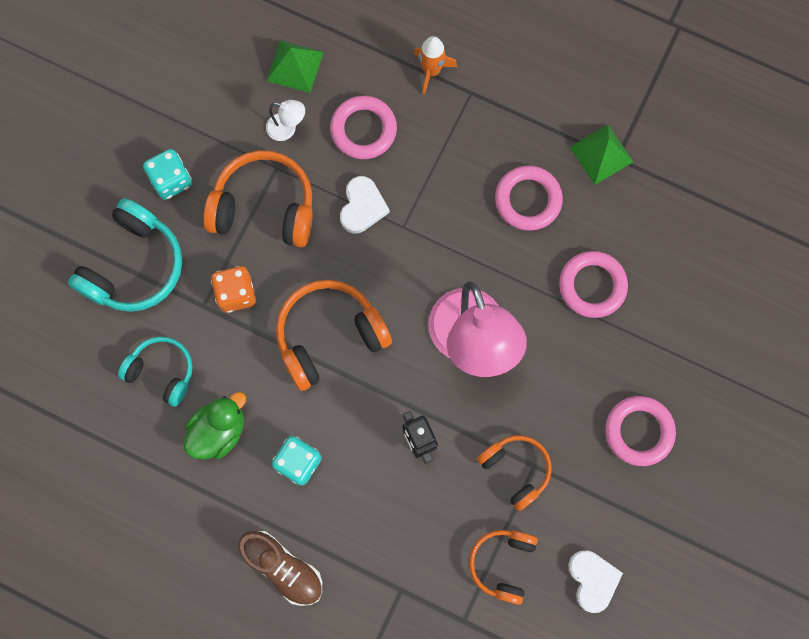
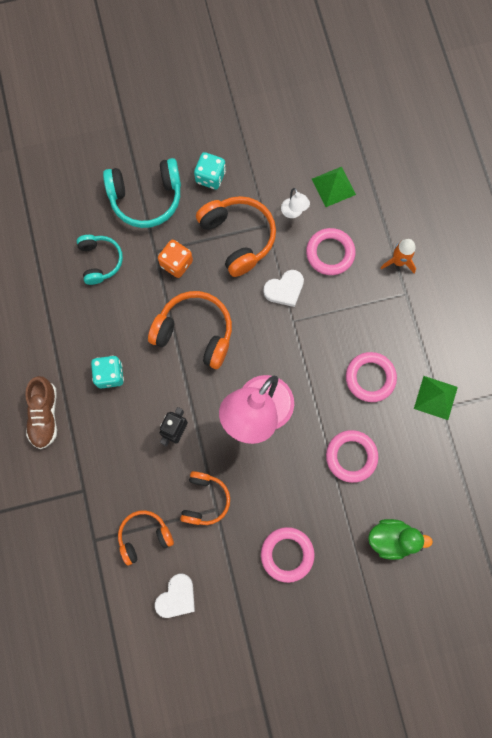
camera: 50 degrees right, 0 degrees up
green duck [184,392,246,459] -> green duck moved to [368,519,433,560]

